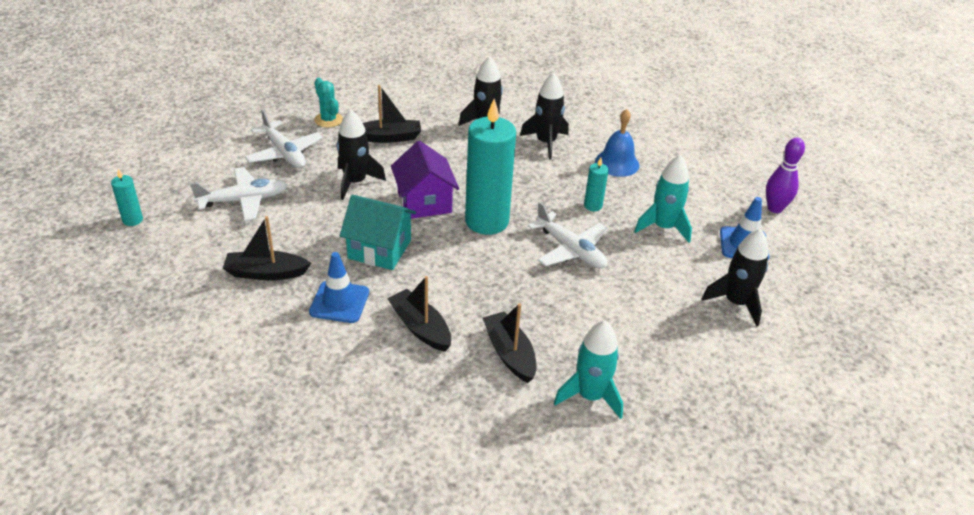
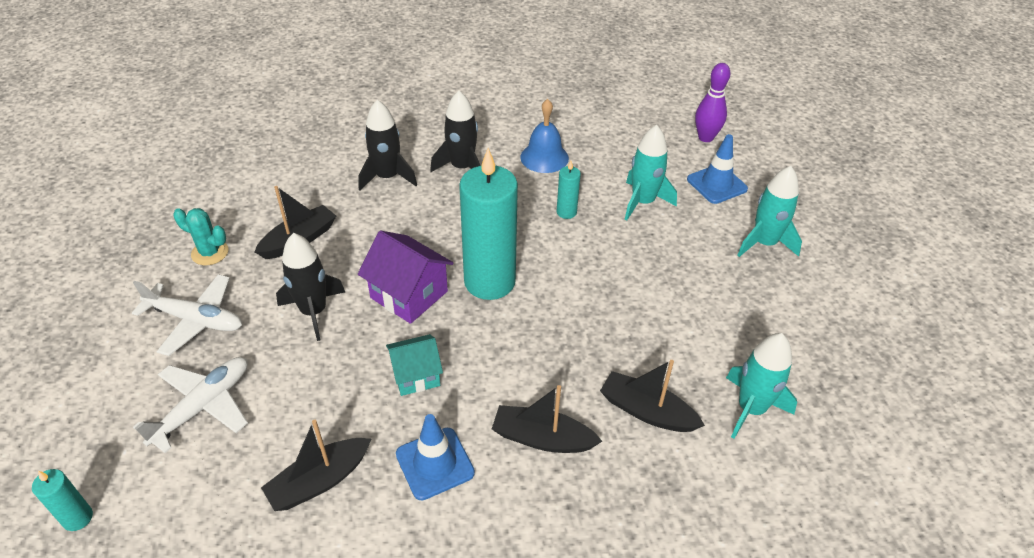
camera: 35 degrees left, 5 degrees up
turquoise house [340,195,416,270] -> turquoise house [386,334,443,396], size x0.66
white plane [528,202,607,269] -> none
black rocket [702,228,769,326] -> turquoise rocket [738,166,802,257]

